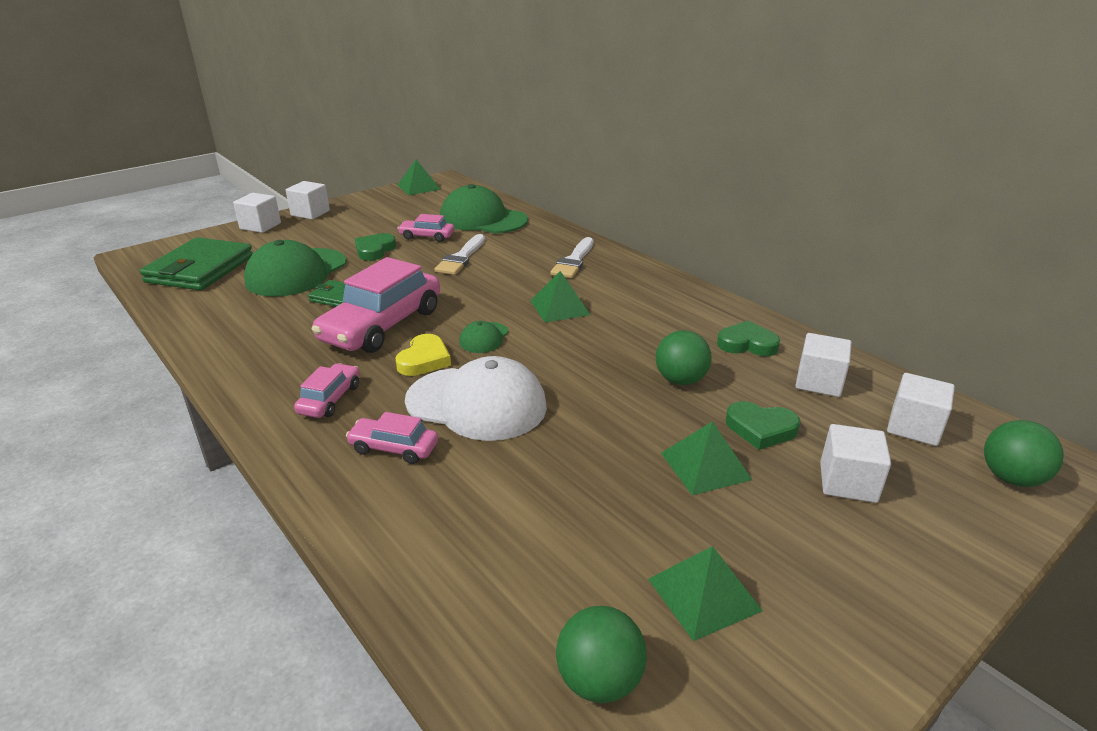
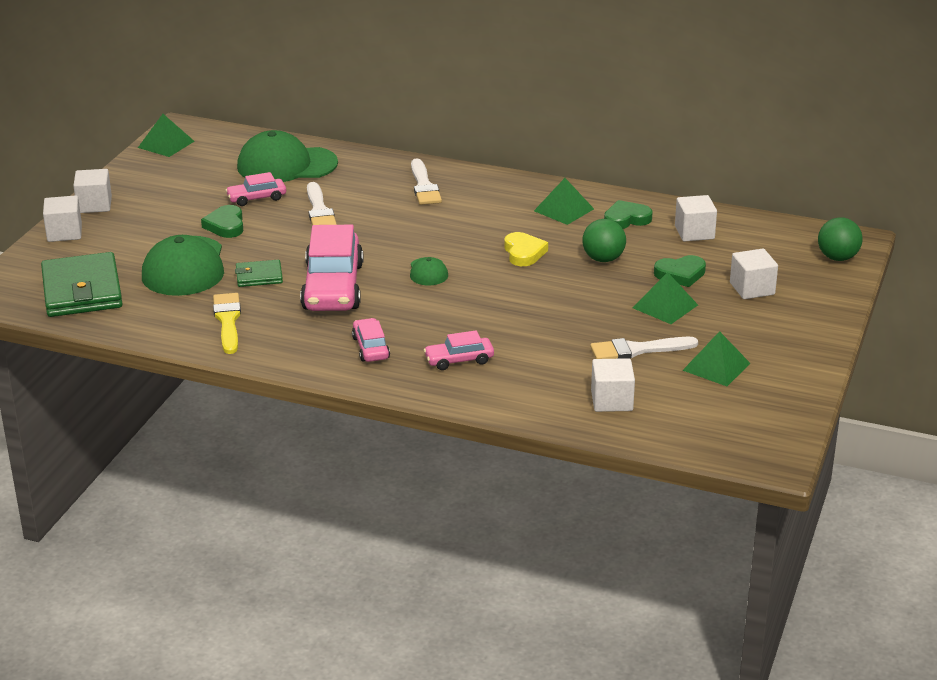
camera: 30 degrees left, 0 degrees up
yellow heart [395,334,451,376] -> yellow heart moved to [504,232,548,266]
white cap [405,356,547,441] -> none
green pyramid [530,271,591,323] -> green pyramid moved to [534,178,594,225]
green ball [556,606,647,703] -> none
white cube [887,373,955,446] -> white cube moved to [591,358,635,412]
none -> yellow brush [213,293,241,354]
none -> white brush [590,337,698,359]

